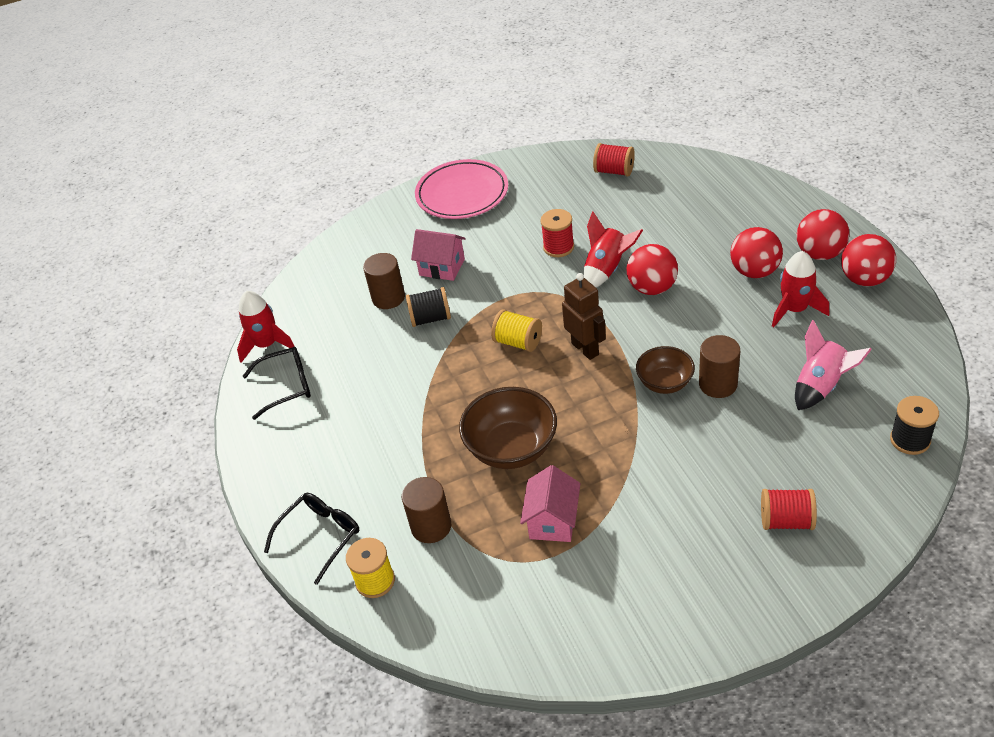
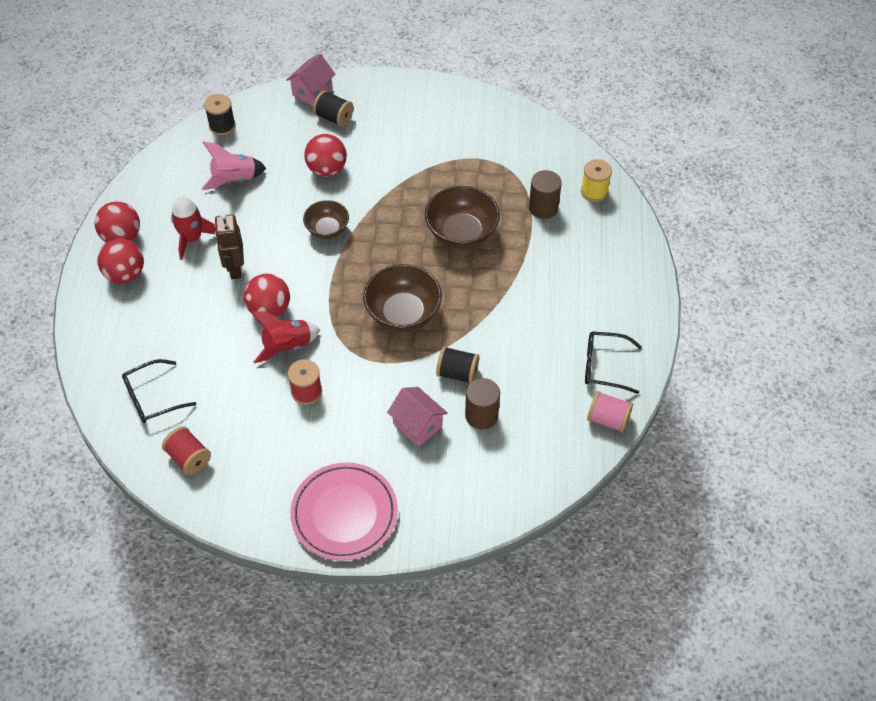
camera: 160 degrees left, 10 degrees up
red rocket [237,291,295,363] -> pink spool [587,391,633,433]
black glasses [264,493,359,585] -> black glasses moved to [122,359,196,423]
yellow spool [491,310,542,352] -> brown bowl [363,264,442,332]
pink house [520,465,580,542] -> pink house moved to [286,54,336,106]
brown robot [562,273,606,360] -> brown robot moved to [214,213,244,279]
brown cylinder [699,335,740,398] -> none
red ball [730,227,783,278] -> red ball moved to [304,134,347,177]
red spool [761,489,817,530] -> black spool [313,90,354,127]

